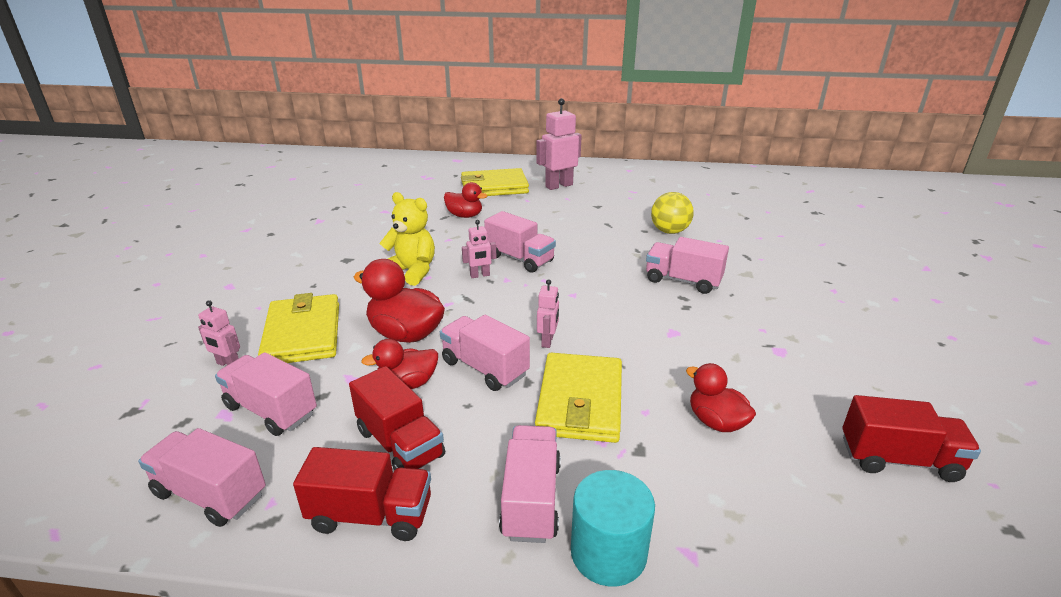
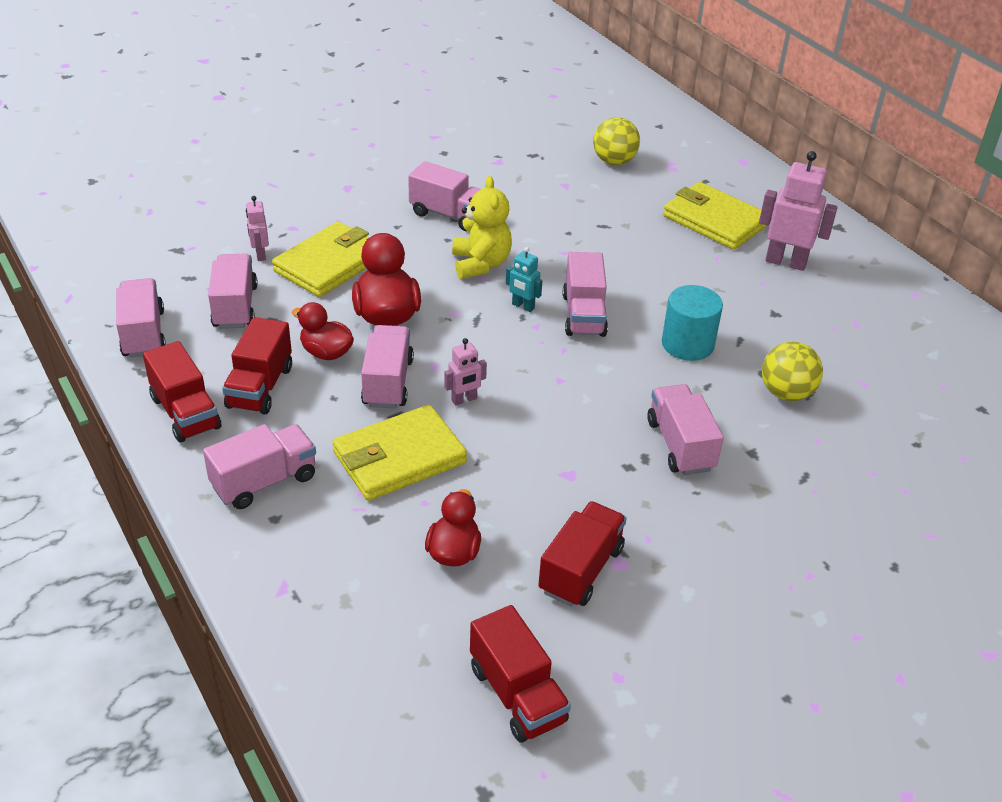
camera: 50 degrees right, 10 degrees up
red duck [444,182,487,218] -> none
pink robot [462,220,497,278] -> turquoise robot [506,247,542,312]
turquoise cylinder [571,470,655,587] -> turquoise cylinder moved to [662,285,723,361]
none -> pink truck [408,161,481,232]
none -> red truck [538,501,627,607]
none -> yellow ball [593,117,640,165]

